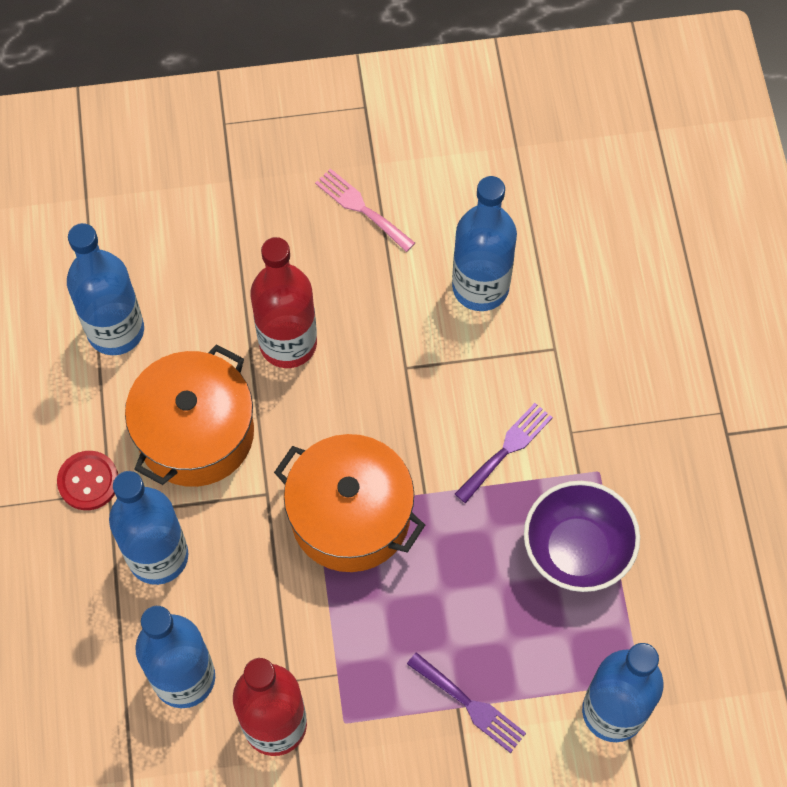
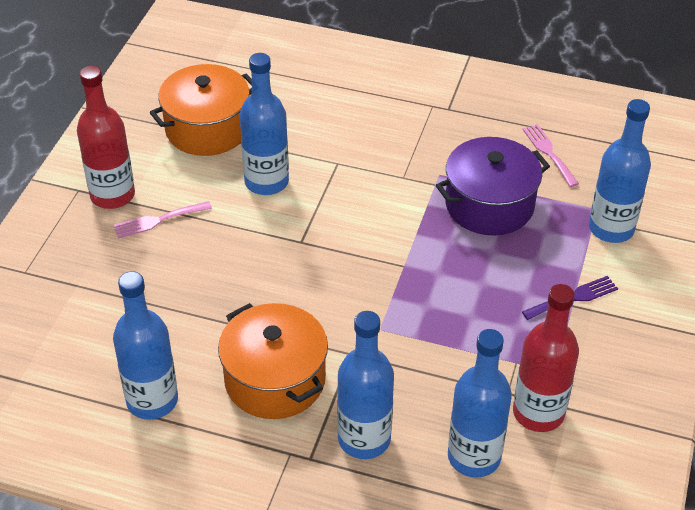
camera: 65 degrees left, 20 degrees down
red button [57,451,118,510] -> none
red bottle [250,237,317,368] -> red bottle moved to [77,66,135,209]
orange pot [274,434,425,572] -> orange pot moved to [150,64,252,156]
purple fork [455,403,553,503] -> none
purple bowl [524,481,640,592] -> purple pot [436,137,550,235]
none -> pink fork [522,124,579,187]

